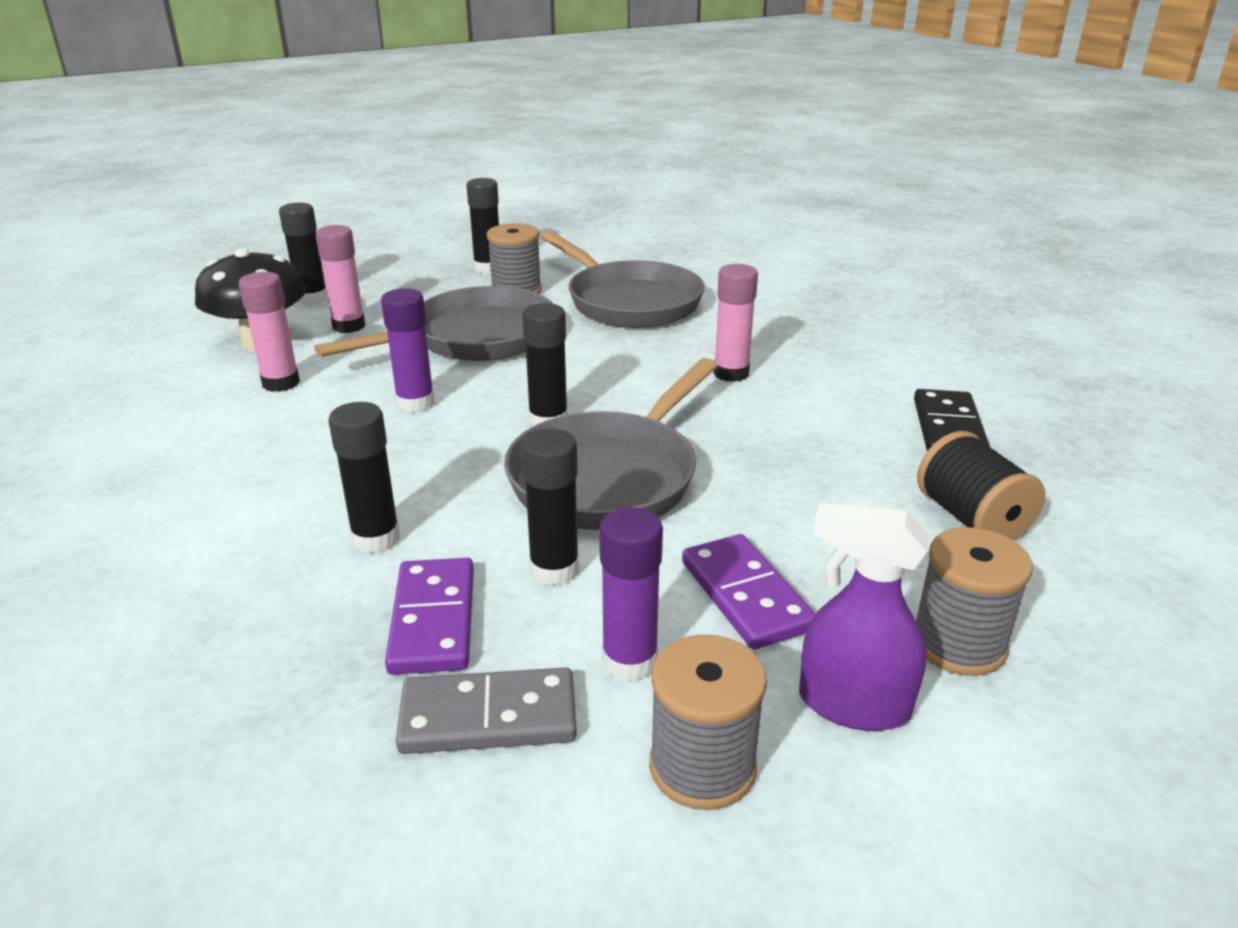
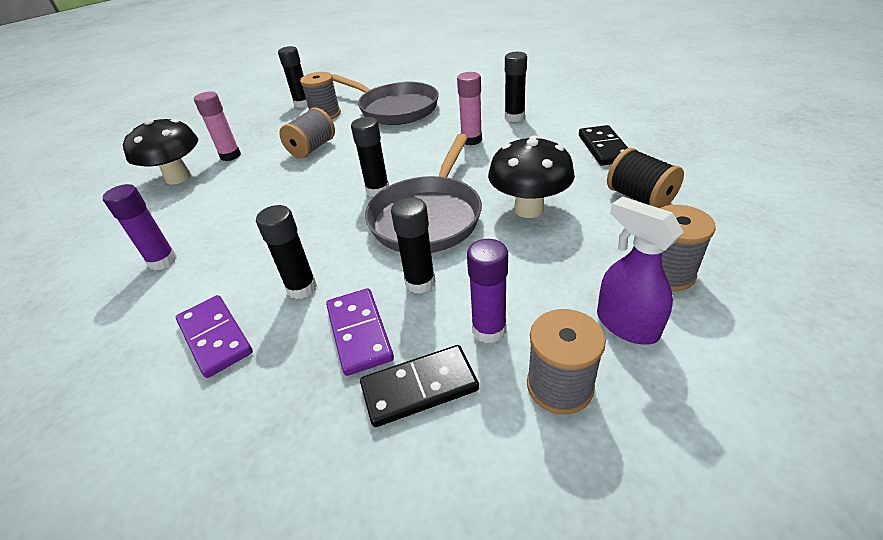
camera: 10 degrees left, 10 degrees up
pink glue stick [239,272,300,392] -> none
black glue stick [279,203,328,305] -> black glue stick moved to [505,52,527,122]
grey pan [314,286,553,361] -> grey spool [279,107,335,159]
purple glue stick [381,288,435,413] -> purple glue stick moved to [103,184,177,270]
grey domino [396,667,577,754] -> black domino [360,345,479,427]
purple domino [682,534,816,649] -> purple domino moved to [176,295,253,378]
purple spray bottle [799,503,929,731] -> purple spray bottle turned 45 degrees clockwise [597,197,684,344]
none -> black mushroom [488,135,575,218]

